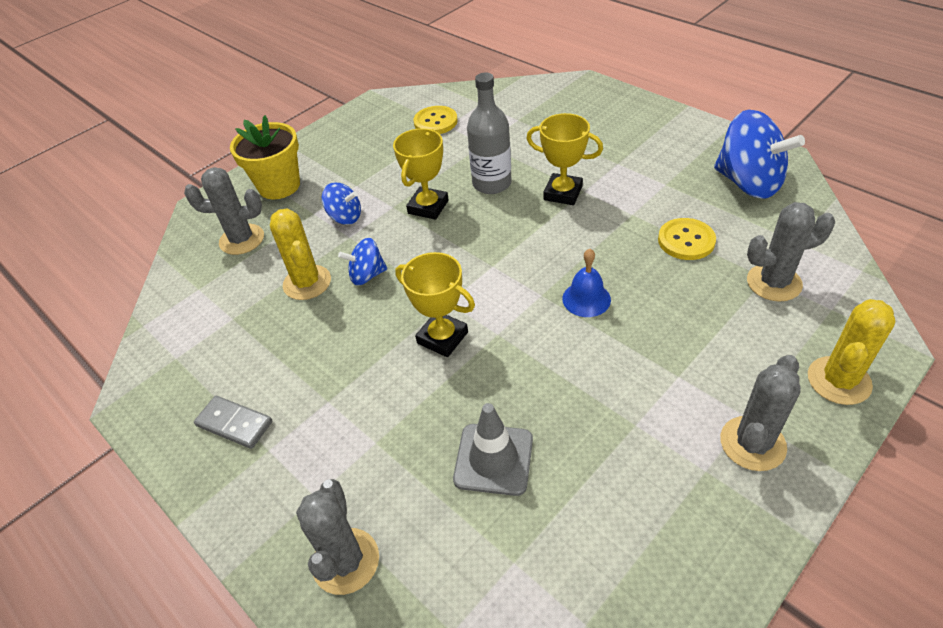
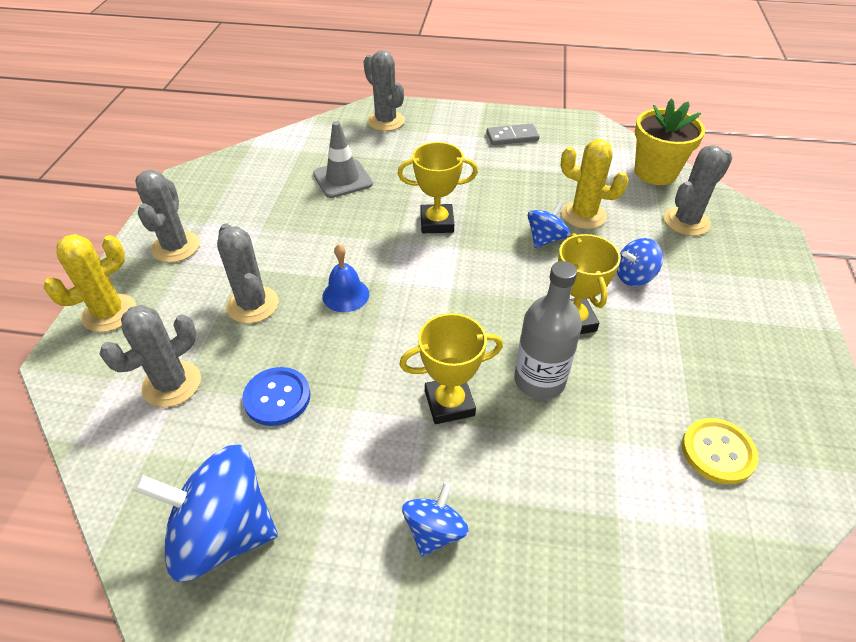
camera: 140 degrees right, 0 degrees up
yellow flower pot [230,115,300,199] -> yellow flower pot moved to [635,98,705,185]
yellow button [658,218,716,260] -> blue button [242,367,310,426]
yellow cactus [808,299,895,405] -> yellow cactus turned 45 degrees clockwise [44,234,136,332]
none -> grey cactus [217,224,279,324]
none -> blue spinning top [402,482,469,556]

